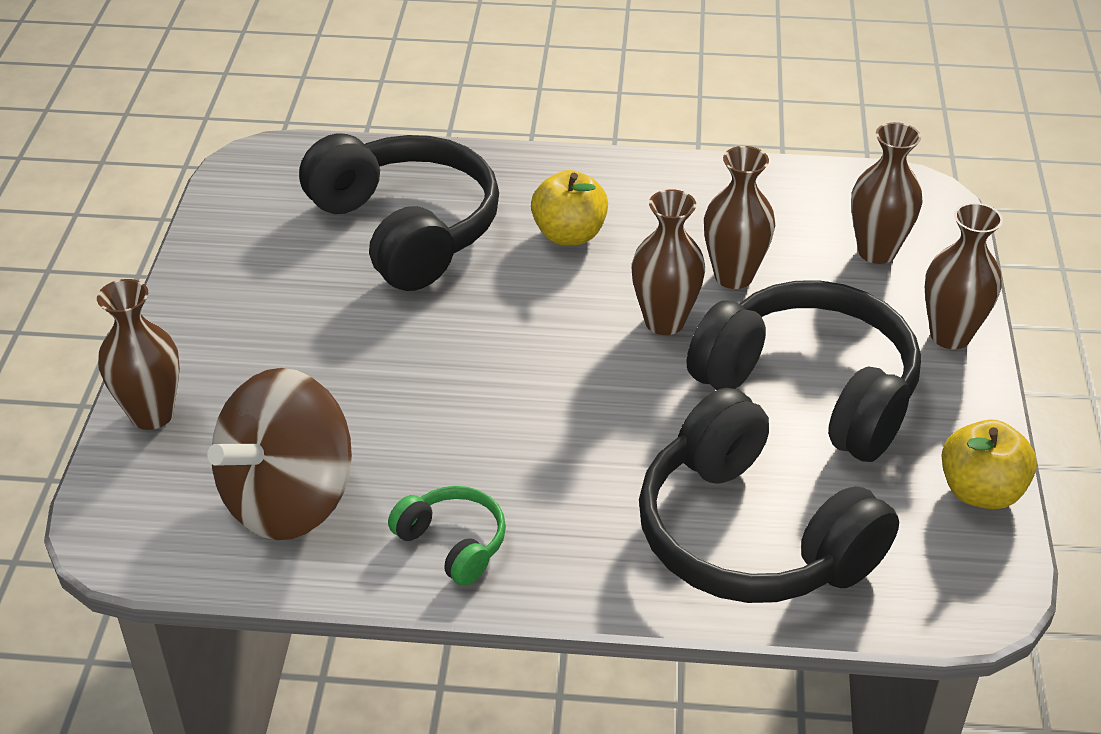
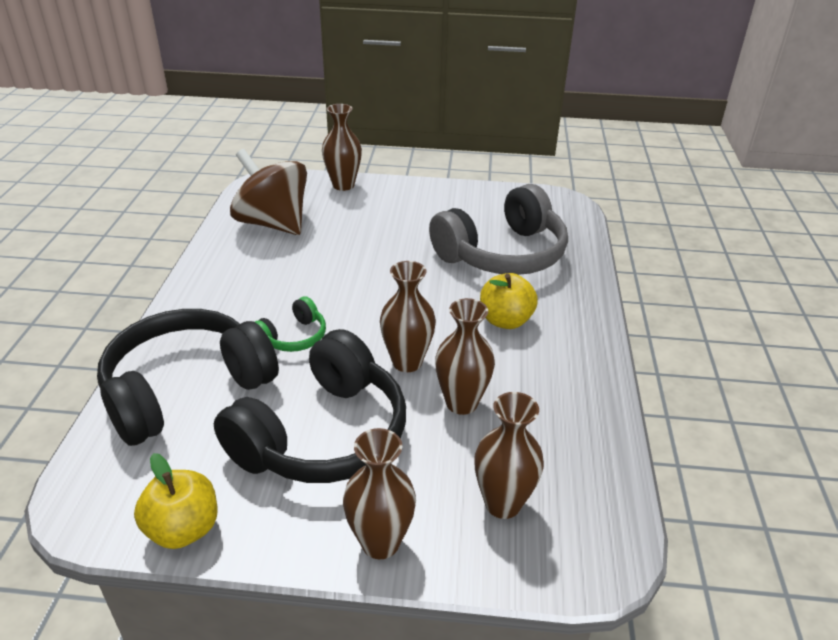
camera: 90 degrees right, 5 degrees down
black headphones [299,133,499,291] -> grey headphones [429,184,568,275]
green headphones [388,486,506,586] -> green headphones moved to [255,296,326,352]

